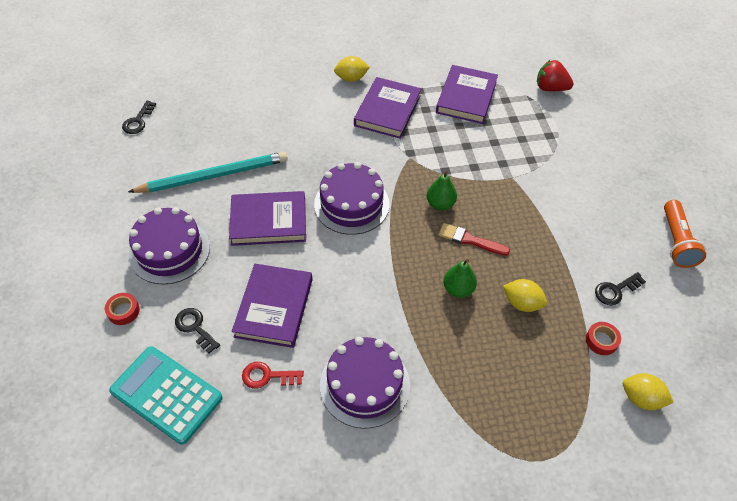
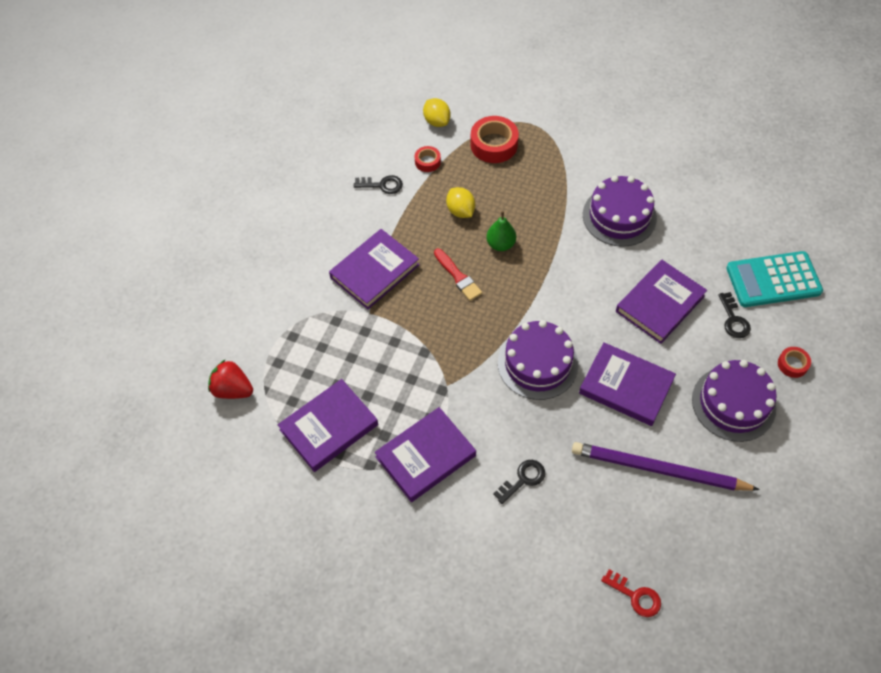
camera: 145 degrees left, 5 degrees up
turquoise calculator [109,346,223,445] -> turquoise calculator turned 105 degrees clockwise [726,251,823,307]
black key [122,101,156,134] -> black key moved to [493,460,545,504]
turquoise pencil [128,152,288,193] -> purple pencil [572,442,760,491]
red key [242,362,304,389] -> red key moved to [601,569,661,617]
yellow lemon [334,56,370,82] -> none
green pear [427,171,457,210] -> none
red strawberry [537,59,574,91] -> red strawberry turned 150 degrees clockwise [208,360,253,399]
orange flashlight [664,200,706,268] -> none
none -> purple book [329,229,419,309]
none -> red tape [470,116,519,163]

